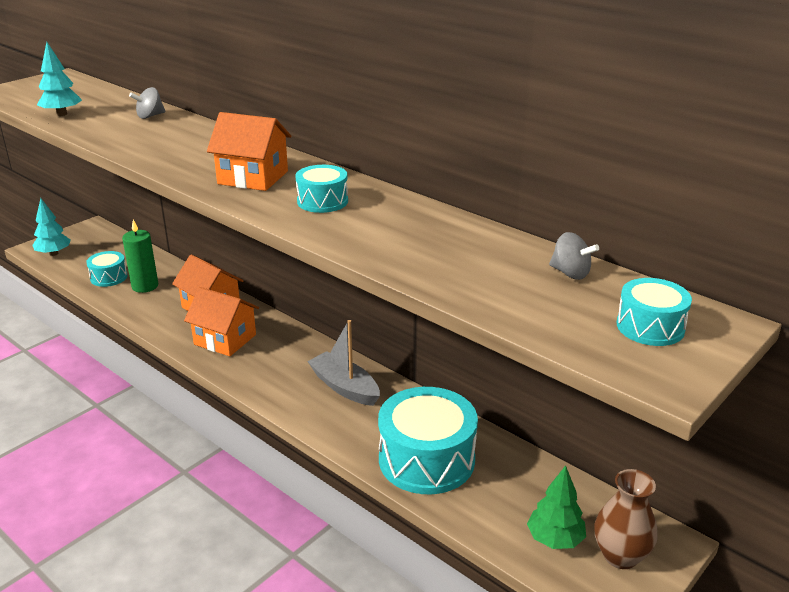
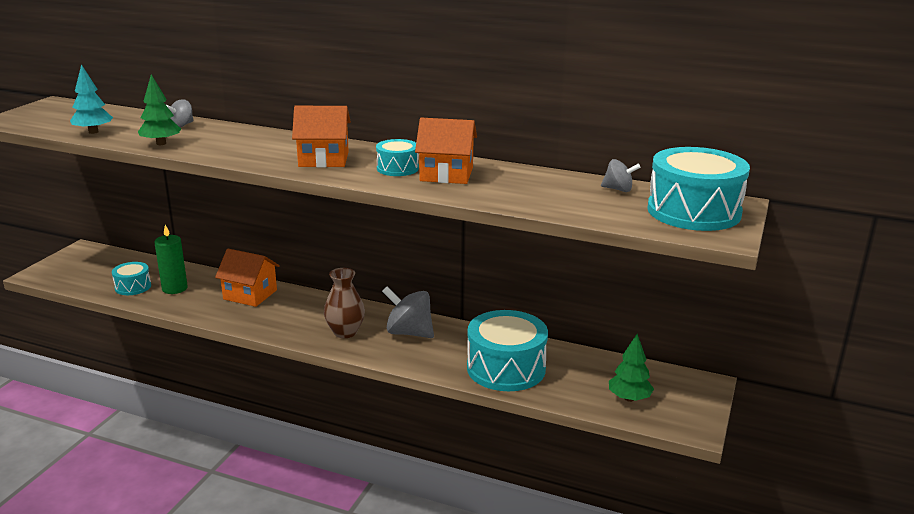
camera: 20 degrees left, 5 degrees down
turquoise tree [32,198,71,256] -> none
orange house [184,287,259,356] -> orange house moved to [415,118,477,184]
grey boat [307,320,380,406] -> grey spinning top [382,287,434,338]
brown vase [594,469,658,569] -> brown vase moved to [324,268,365,338]
turquoise drum [617,278,692,346] -> turquoise drum [647,147,750,231], size x1.96
none -> green tree [138,74,181,145]

